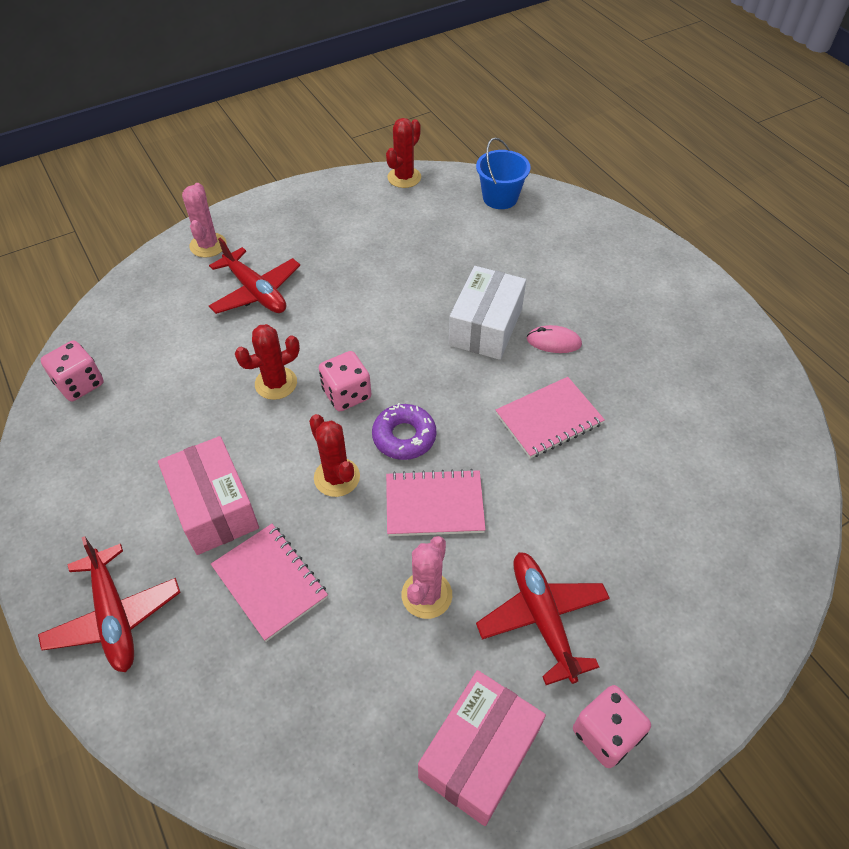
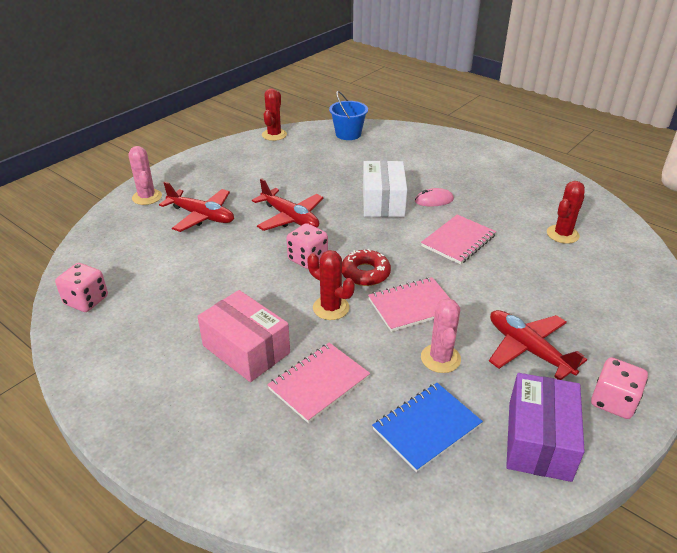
camera: 20 degrees left, 15 degrees down
red plane [38,536,181,672] -> red plane moved to [252,178,323,231]
pink notebook [211,524,328,642] -> pink notebook turned 75 degrees counterclockwise [267,343,370,423]
red cactus [235,324,300,400] -> red cactus moved to [547,181,585,244]
purple donut [372,403,436,460] -> red donut [342,249,391,286]
pink box [418,670,546,826] -> purple box [506,373,585,482]
none -> blue notebook [372,383,483,472]

